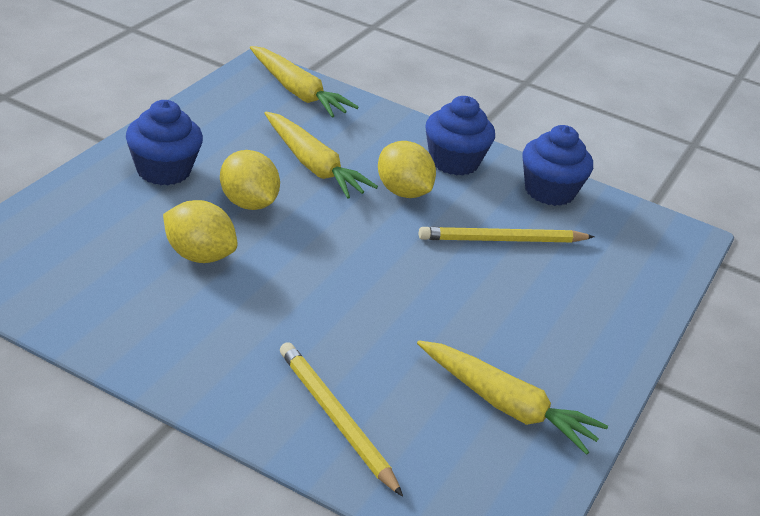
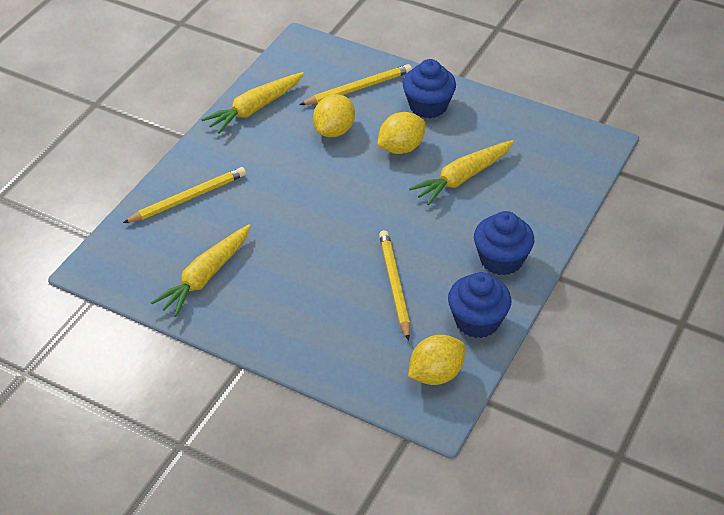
camera: 95 degrees right, 10 degrees up
yellow carrot [250,46,359,118] -> yellow carrot moved to [201,72,304,134]
yellow lemon [378,141,436,198] -> yellow lemon moved to [408,335,465,385]
none -> yellow pencil [299,64,412,105]

